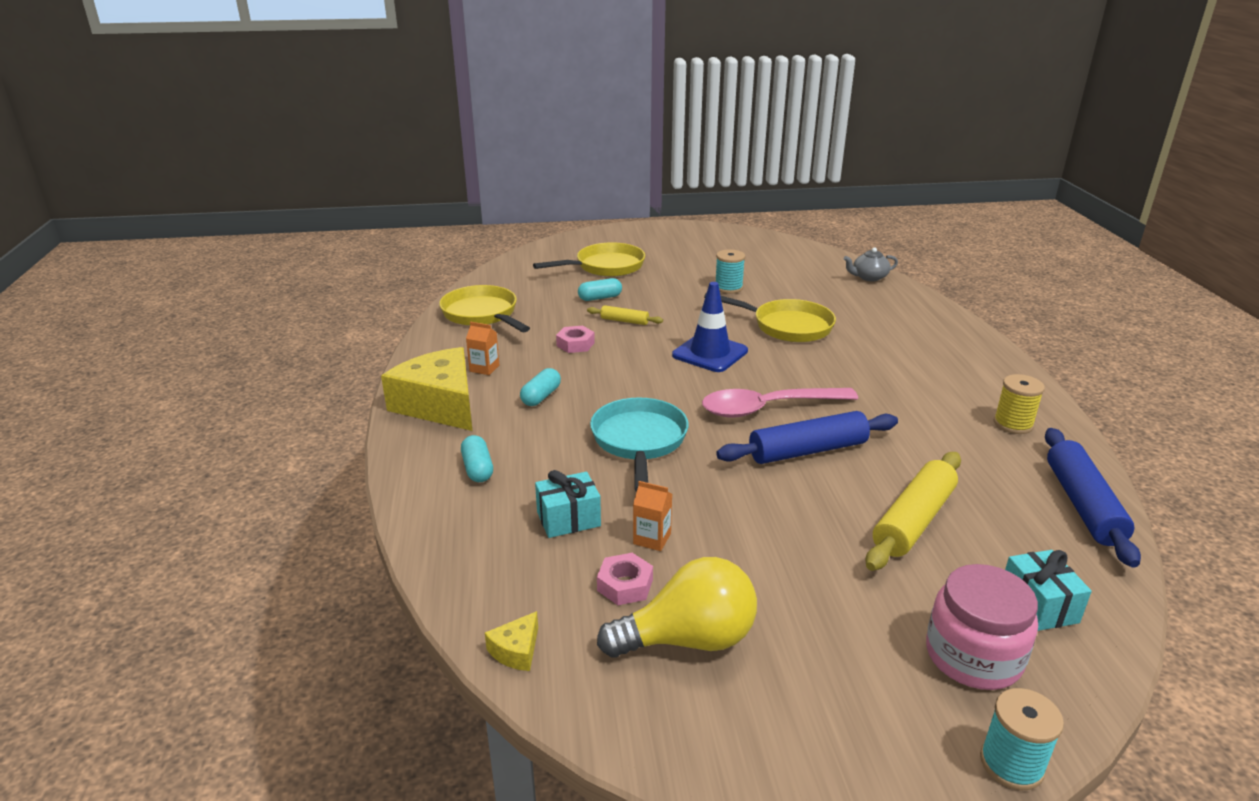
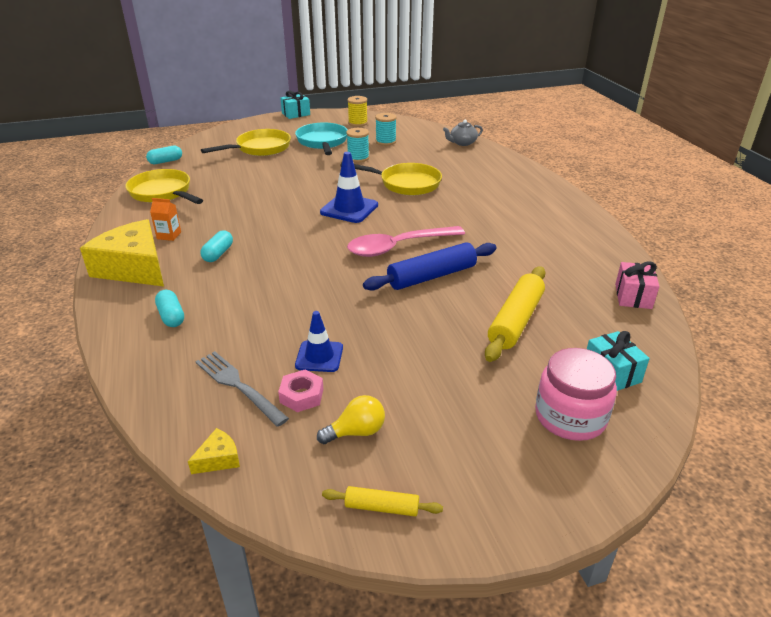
camera: 10 degrees left, 5 degrees up
yellow cheese [485,611,538,671] -> yellow cheese turned 150 degrees counterclockwise [188,428,240,474]
turquoise gift [535,470,601,538] -> turquoise gift moved to [280,91,310,119]
pink nut [556,326,595,353] -> none
turquoise capsule [578,278,622,301] -> turquoise capsule moved to [146,146,182,164]
yellow rolling pin [587,305,663,325] -> yellow rolling pin moved to [322,486,443,516]
turquoise pan [590,397,689,492] -> turquoise pan moved to [295,122,348,155]
yellow light bulb [597,557,757,658] -> yellow light bulb [317,395,385,444], size x0.56
orange carton [633,481,672,551] -> blue traffic cone [295,311,343,372]
turquoise spool [980,688,1064,790] -> turquoise spool moved to [375,113,397,146]
yellow spool [994,374,1045,434] -> yellow spool moved to [347,96,368,127]
blue rolling pin [1045,428,1141,568] -> pink gift [615,261,660,309]
none -> grey fork [195,351,289,427]

